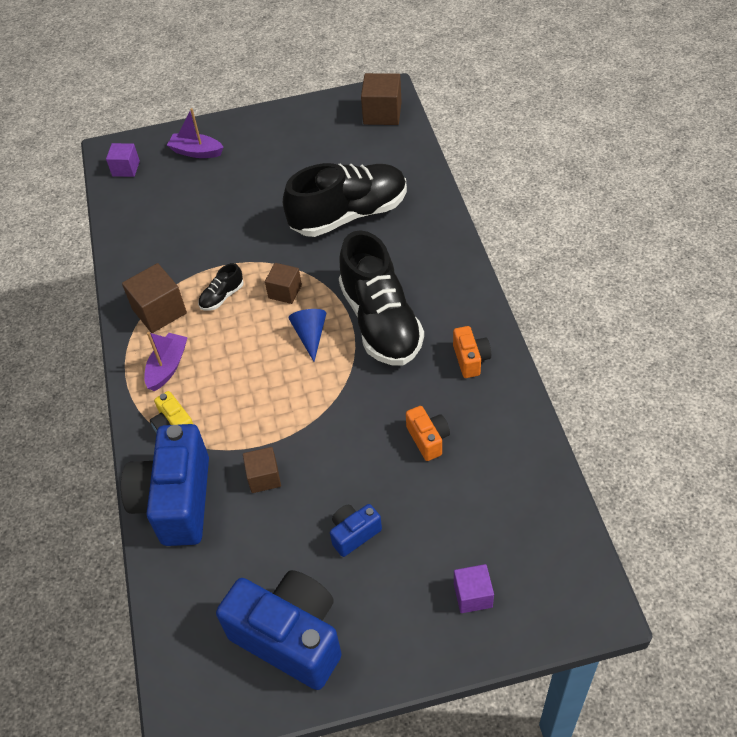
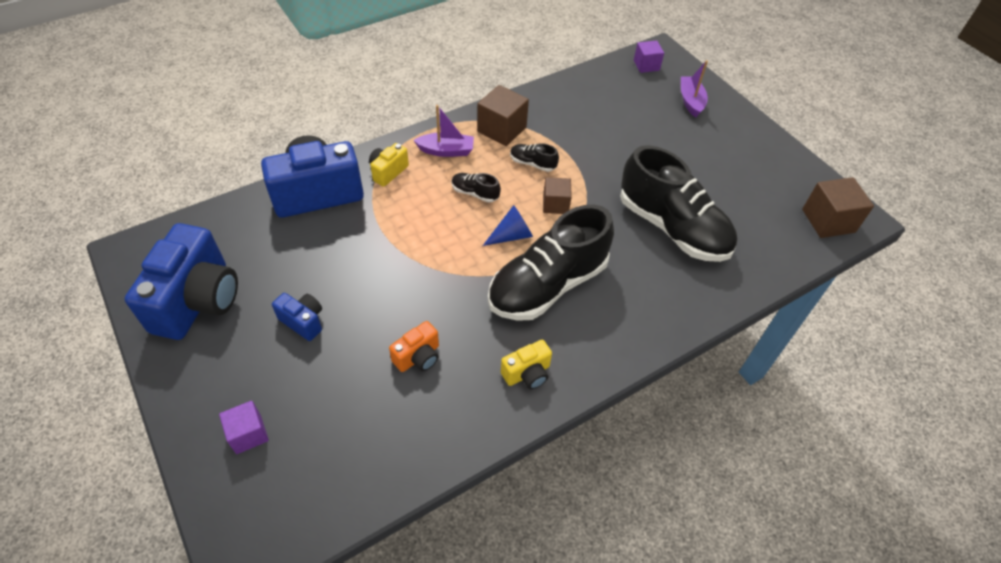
camera: 65 degrees right, 0 degrees up
brown cube [243,447,281,493] -> none
orange camera [453,326,491,378] -> yellow camera [501,340,552,389]
none -> black shoe [452,173,501,203]

